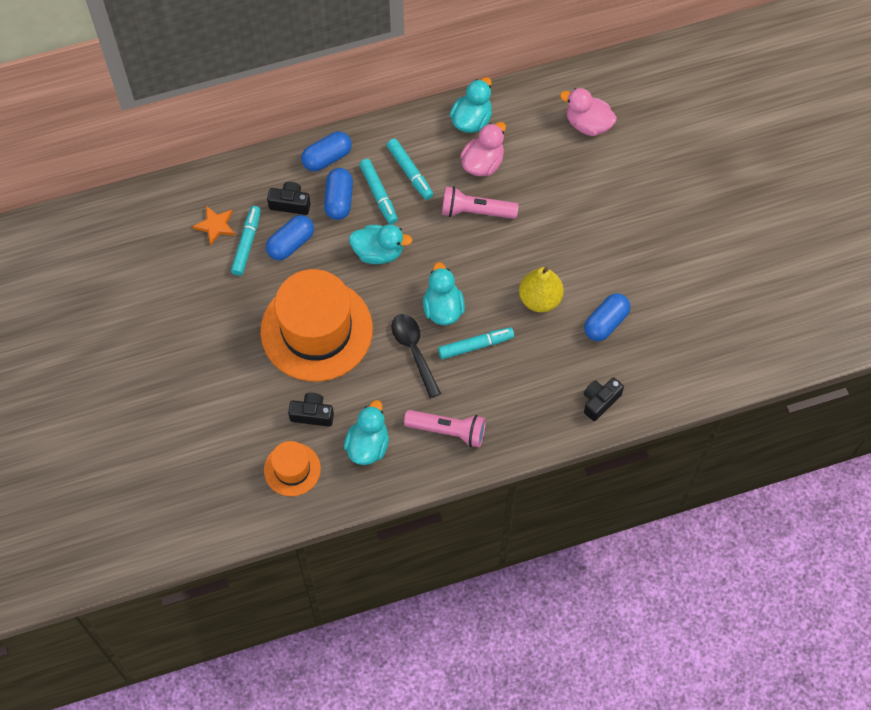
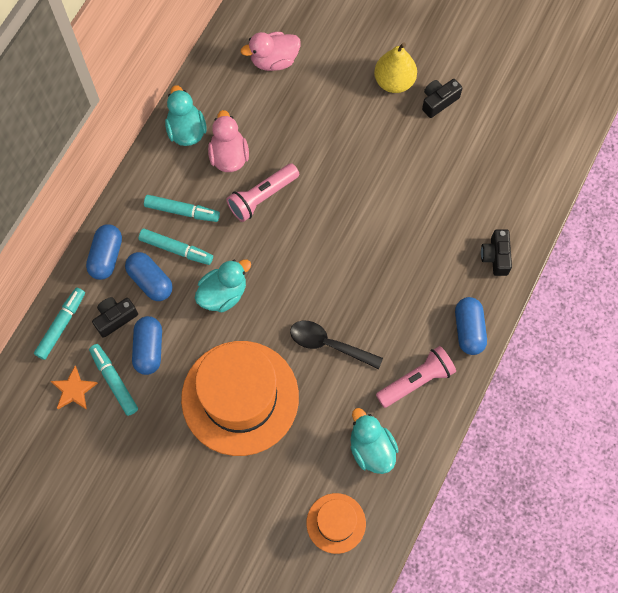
camera: 45 degrees left, 5 degrees up
black camera [288,393,334,427] -> black camera moved to [422,79,462,118]
turquoise duck [423,262,465,325] -> none
turquoise marker [438,327,514,359] -> turquoise marker moved to [34,287,85,360]
yellow pear [519,267,564,312] -> yellow pear moved to [374,43,417,93]
blue capsule [584,293,631,341] -> blue capsule moved to [455,297,487,355]

